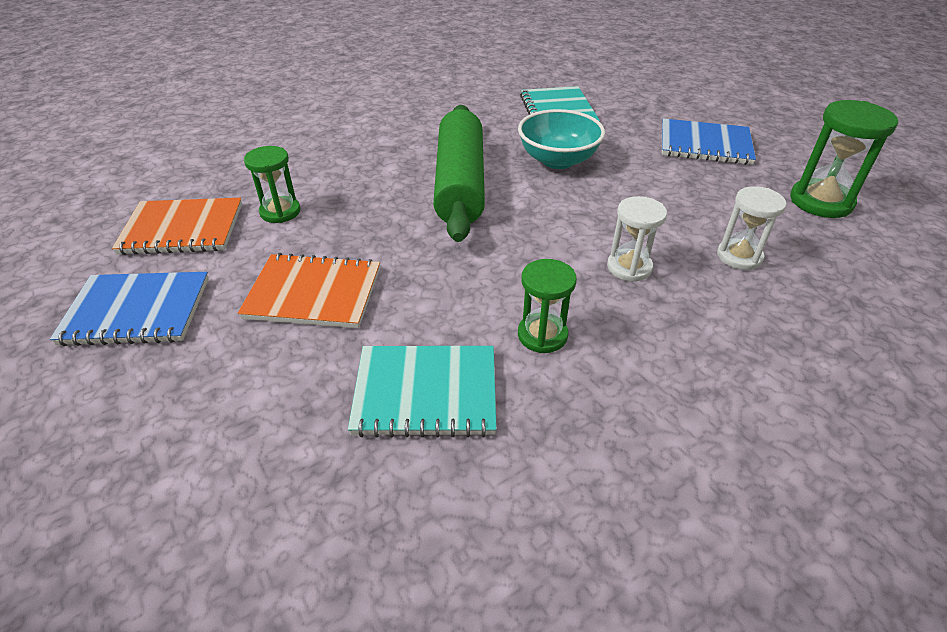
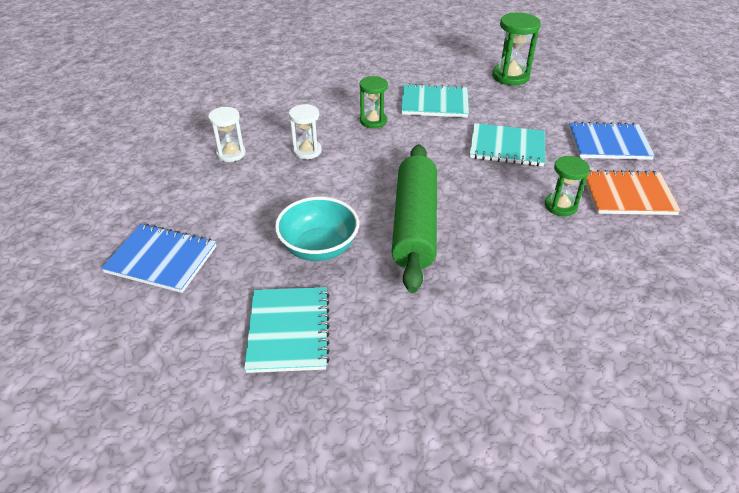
camera: 175 degrees left, 0 degrees up
orange notebook [238,253,380,328] -> turquoise notebook [470,123,545,166]
green hourglass [790,100,898,218] -> green hourglass moved to [492,12,541,85]

